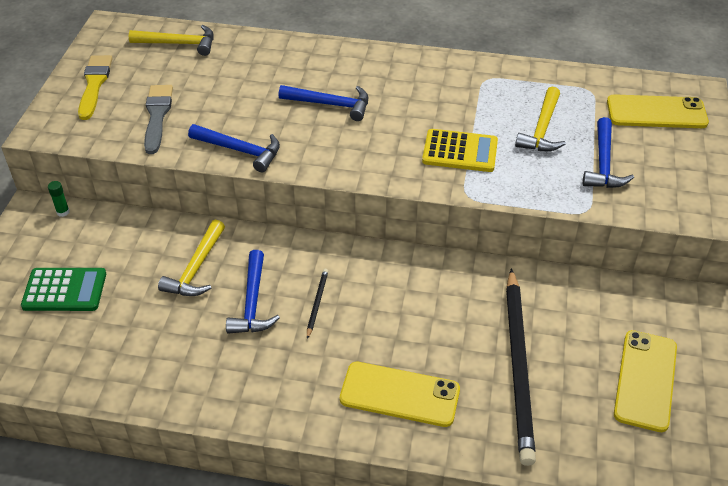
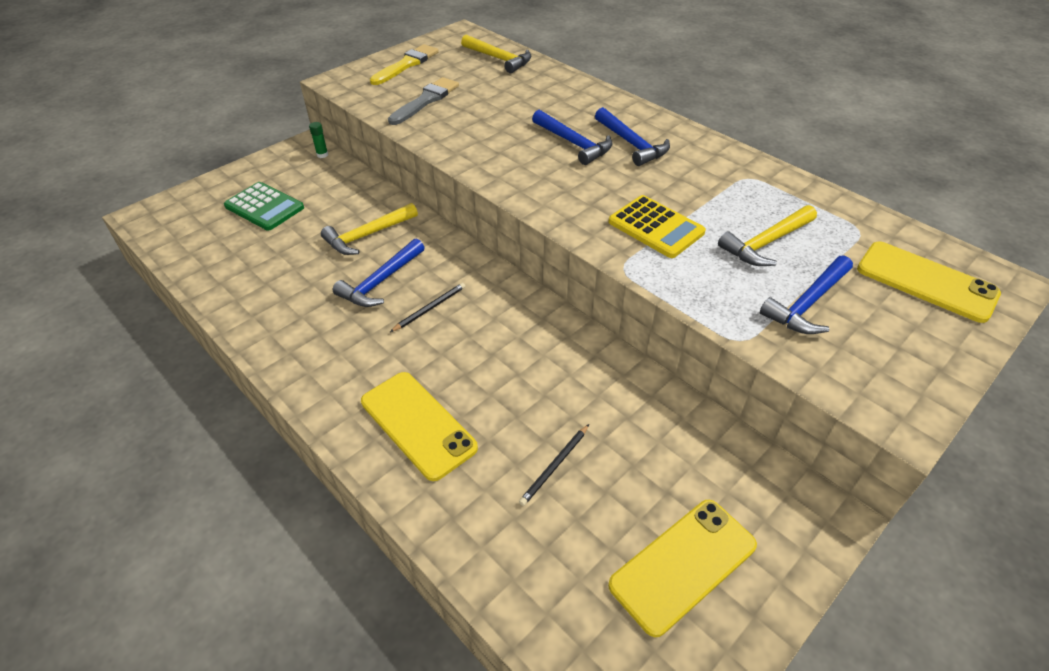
camera: 35 degrees right, 0 degrees up
blue hammer [188,124,280,172] -> blue hammer moved to [595,107,670,166]
black pencil [506,268,536,466] -> black pencil [519,424,589,506], size x0.40

